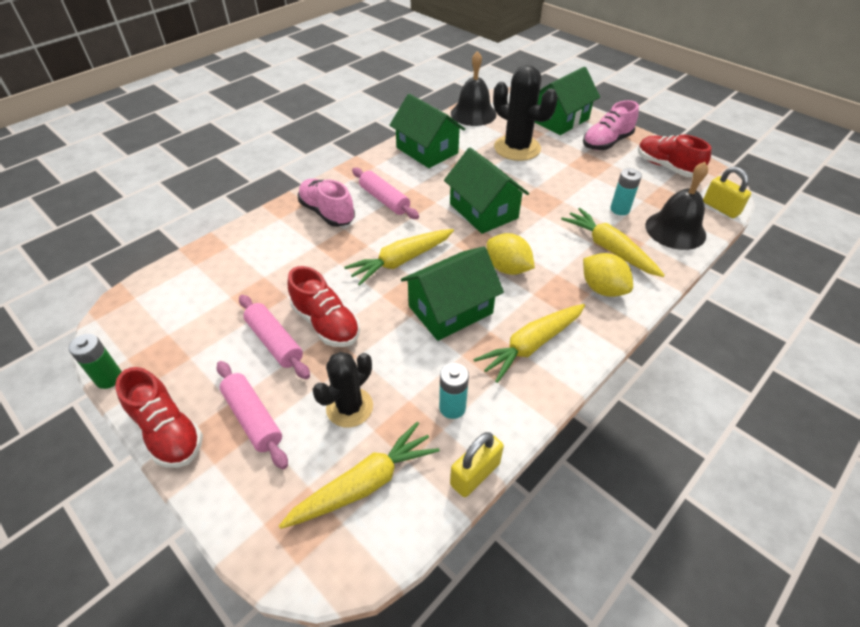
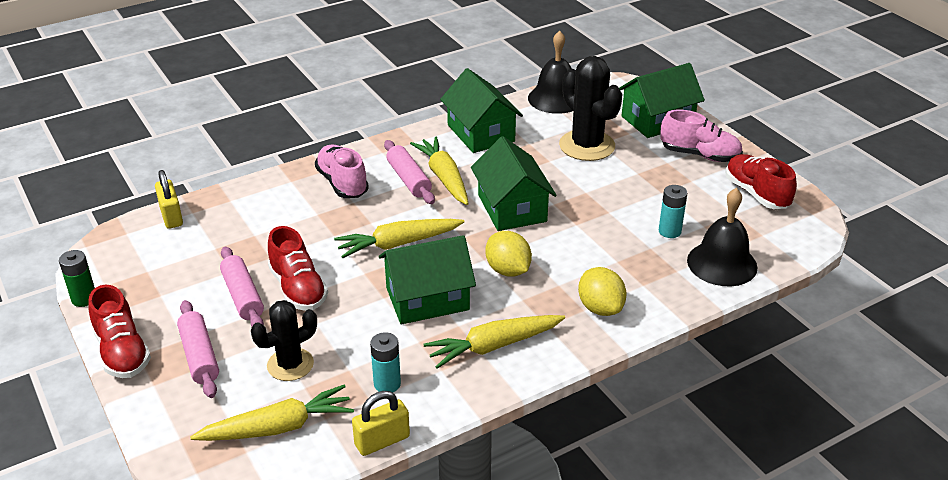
camera: 15 degrees right, 10 degrees down
yellow carrot [561,208,665,277] -> yellow carrot moved to [410,136,469,205]
pink shoe [583,100,639,150] -> pink shoe turned 135 degrees counterclockwise [660,110,743,162]
yellow padlock [703,167,751,218] -> yellow padlock moved to [155,170,183,229]

